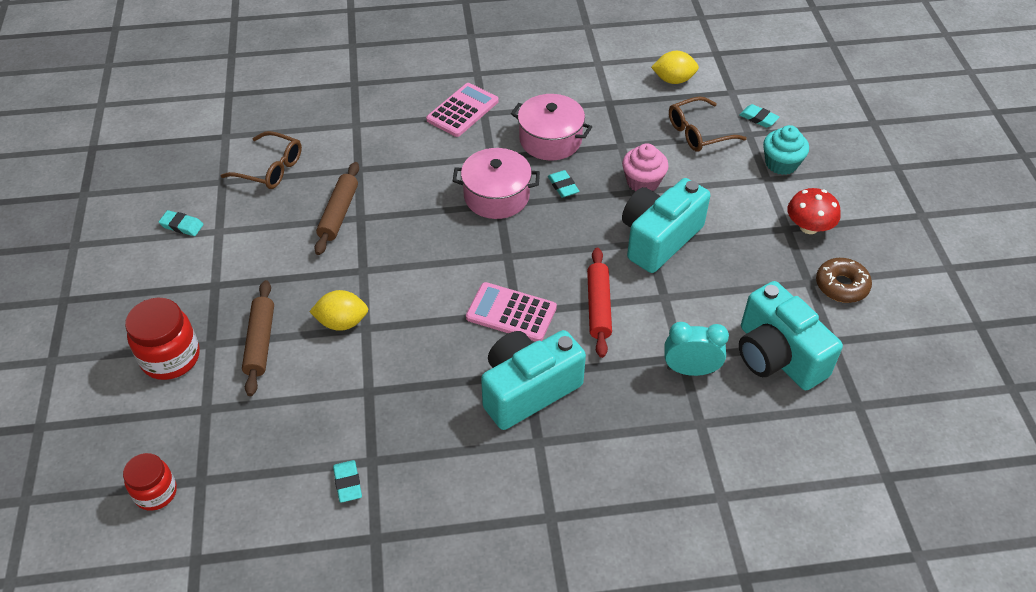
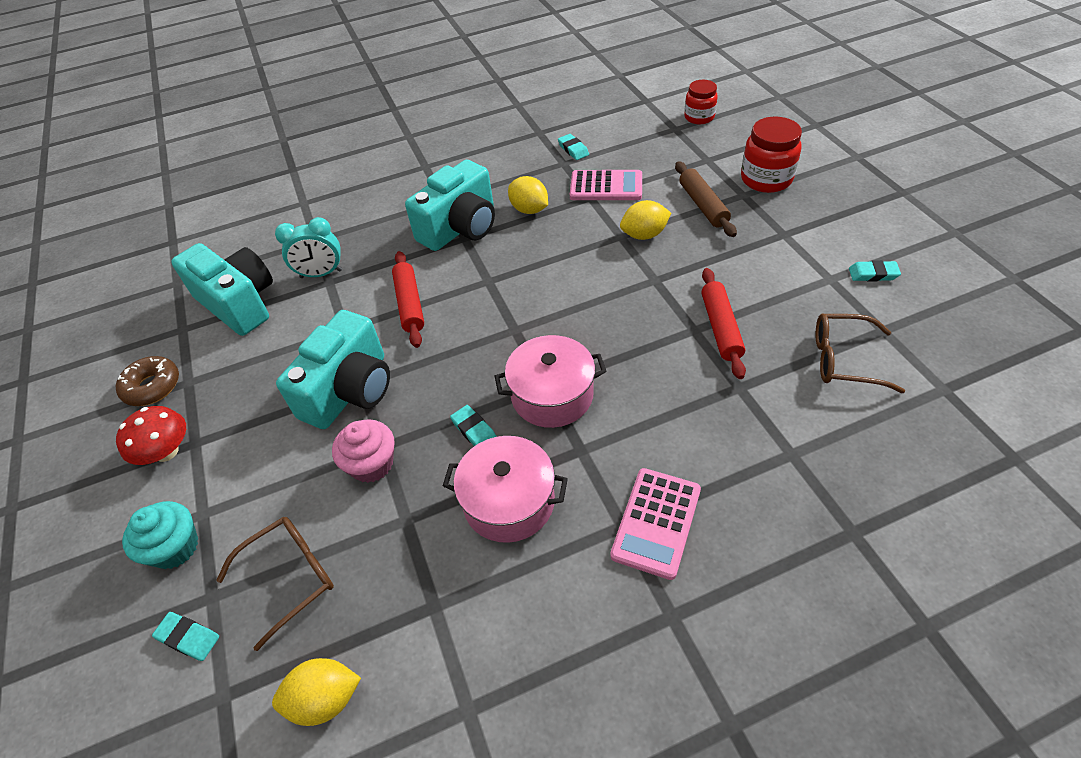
camera: 170 degrees right, 0 degrees up
brown rolling pin [314,162,359,255] -> red rolling pin [701,268,746,379]
pink calculator [466,282,557,342] -> pink calculator moved to [570,170,642,200]
none -> yellow lemon [508,176,548,214]

